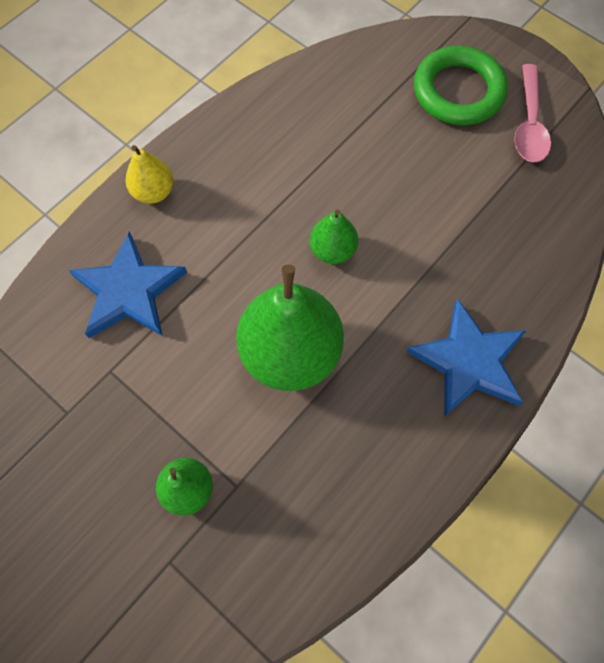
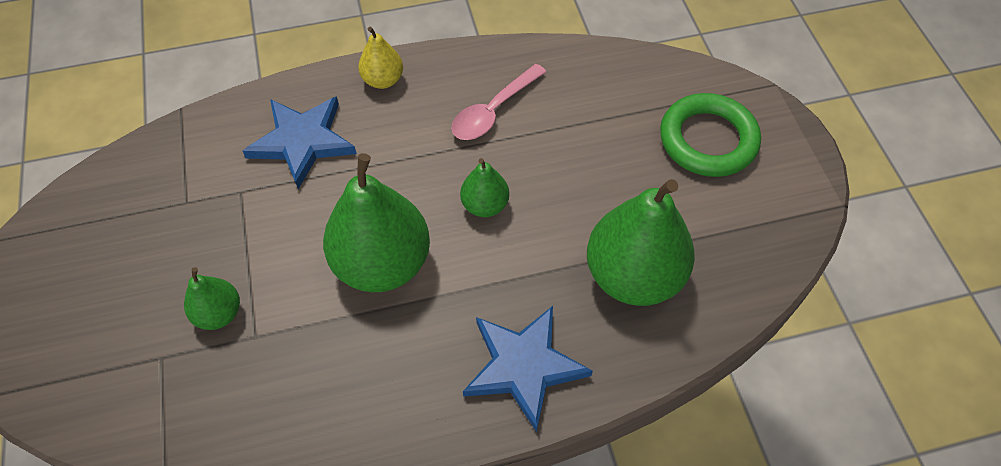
camera: 35 degrees right, 10 degrees down
pink spoon [514,64,551,162] -> pink spoon moved to [451,64,546,140]
none -> green pear [587,179,695,306]

